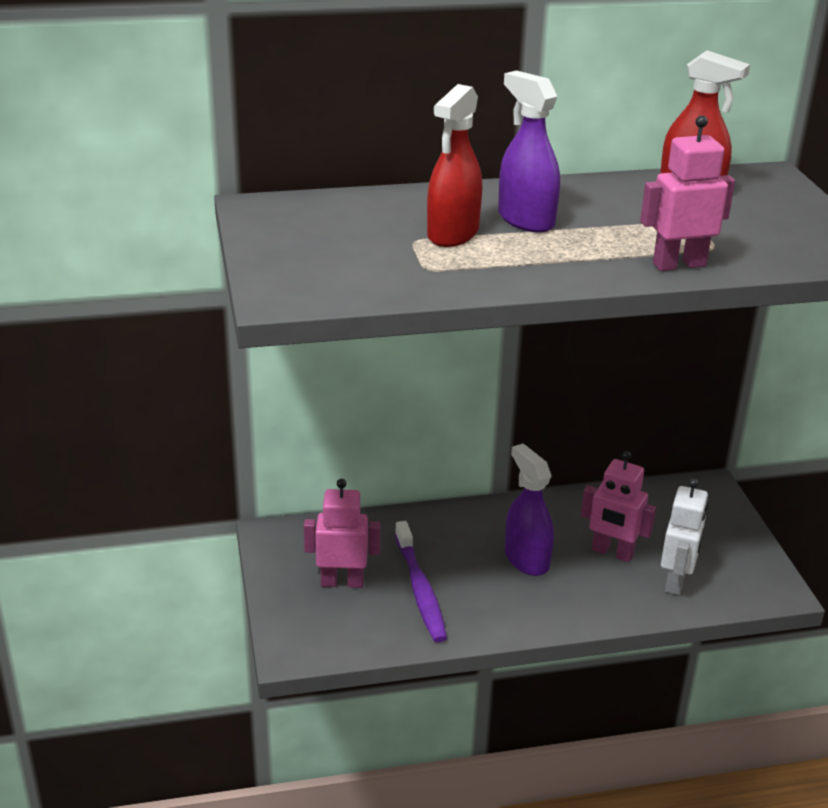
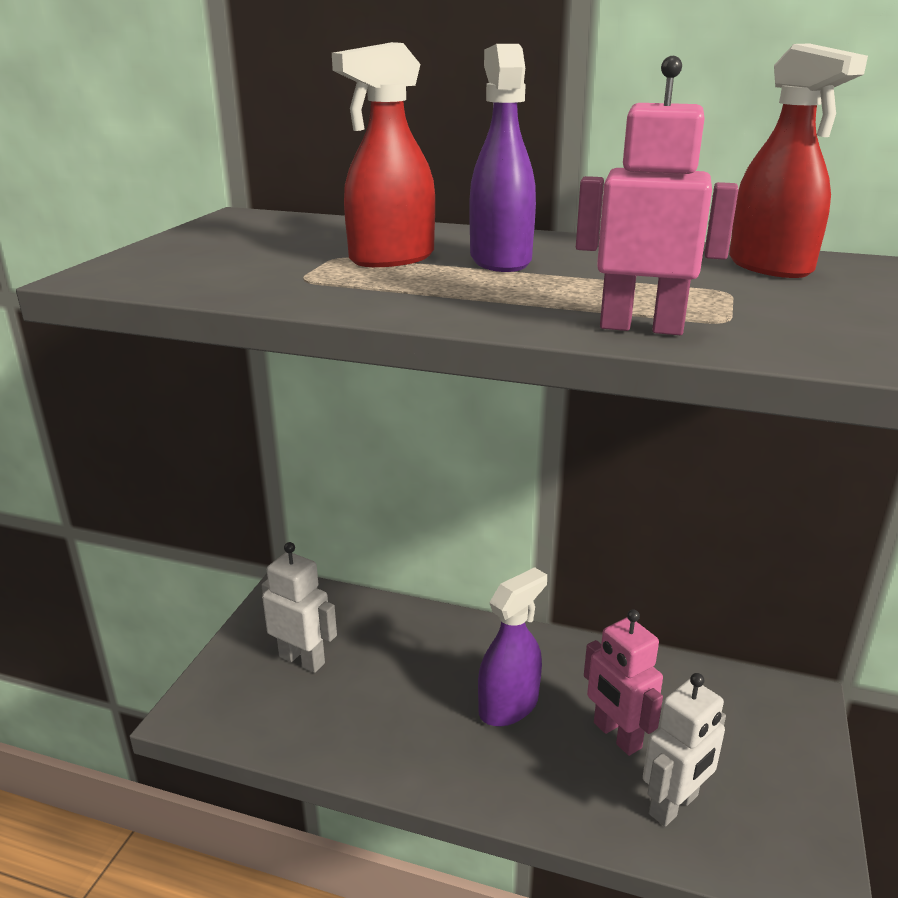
camera: 30 degrees right, 5 degrees down
pink robot [304,479,380,588] -> white robot [261,542,337,673]
purple toothbrush [395,521,447,643] -> none
purple spray bottle [505,444,554,576] -> purple spray bottle turned 45 degrees clockwise [478,567,547,726]

